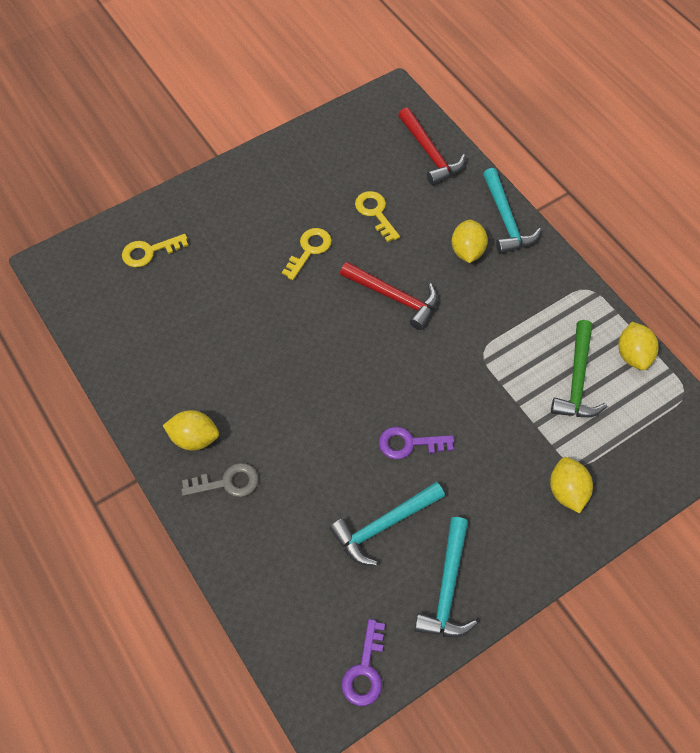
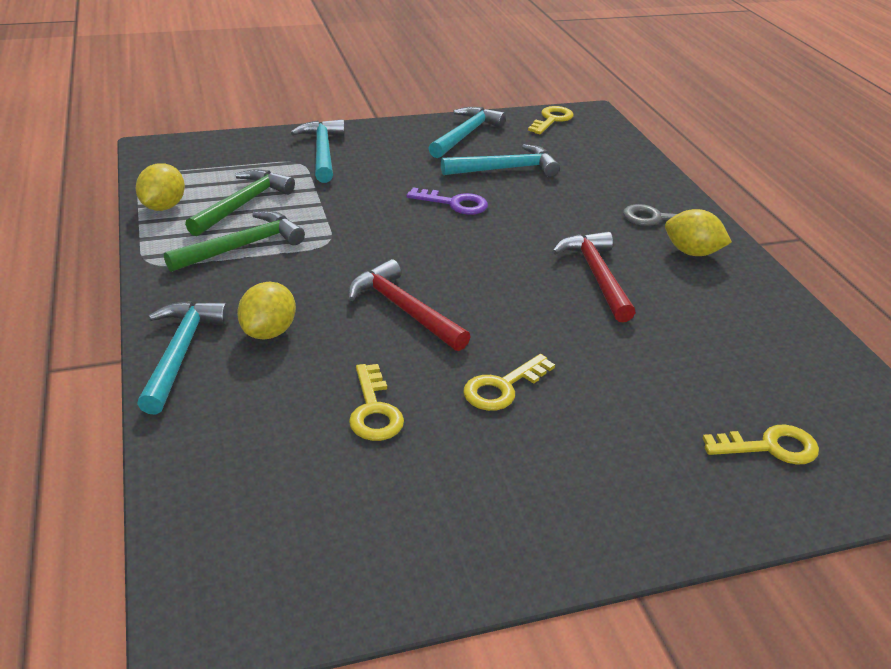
camera: 165 degrees left, 25 degrees down
purple key [342,619,385,706] -> yellow key [528,106,574,134]
red hammer [398,107,466,185] -> red hammer moved to [552,232,635,322]
yellow lemon [550,457,593,513] -> turquoise hammer [291,119,345,183]
none -> green hammer [164,211,305,272]

